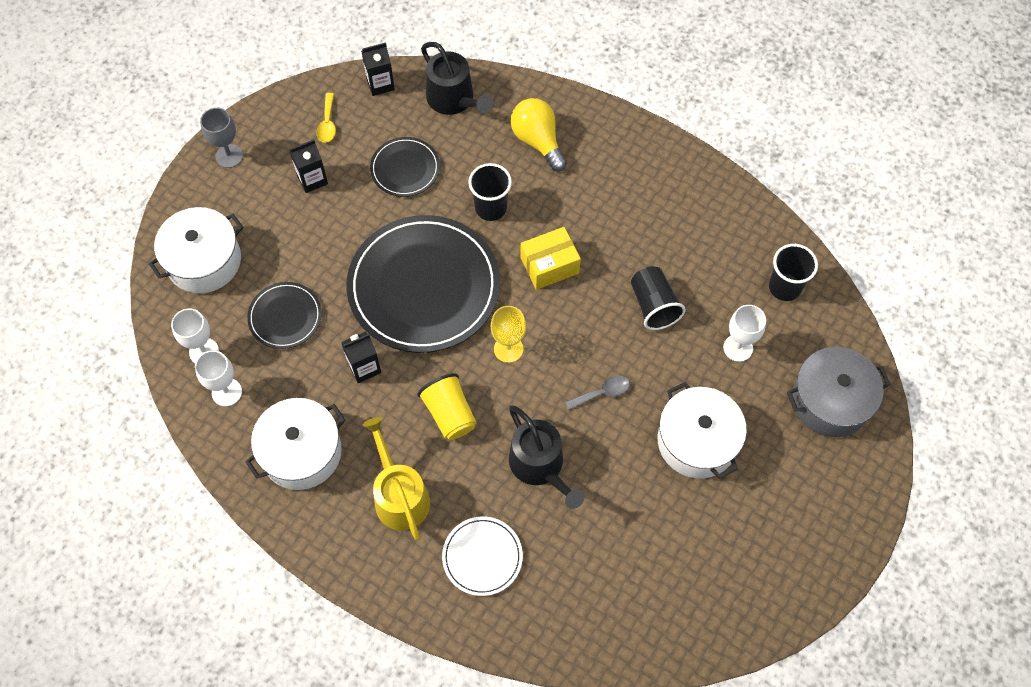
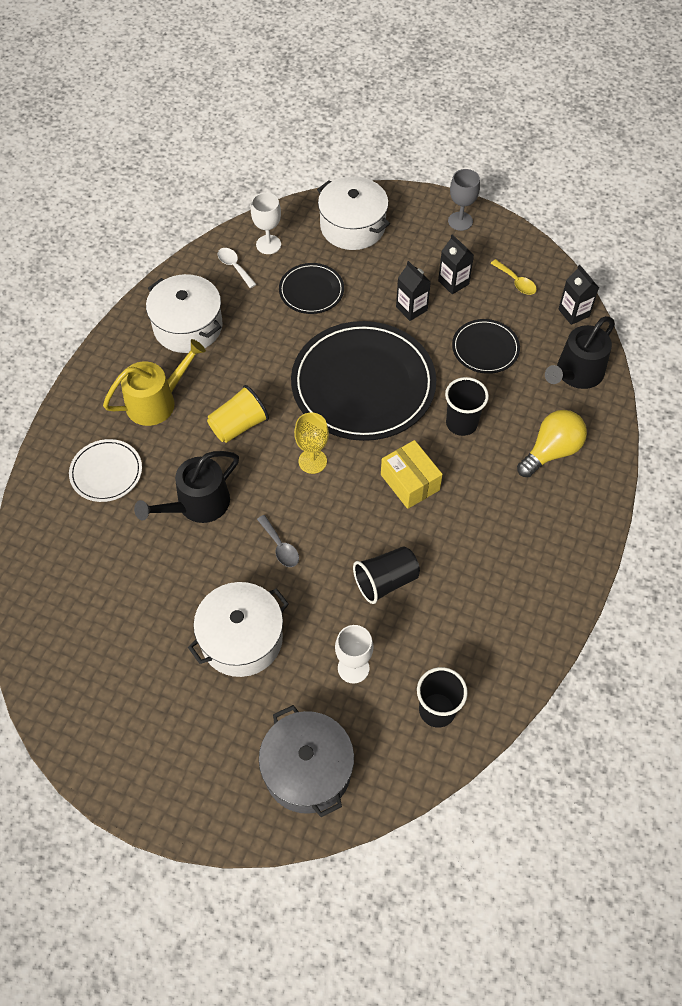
camera: 80 degrees right, 5 degrees down
white goblet [195,350,242,407] -> white spoon [218,248,257,288]
yellow spoon [316,93,336,143] -> yellow spoon turned 120 degrees counterclockwise [490,259,537,295]
black carton [341,331,381,383] -> black carton moved to [396,261,431,321]

